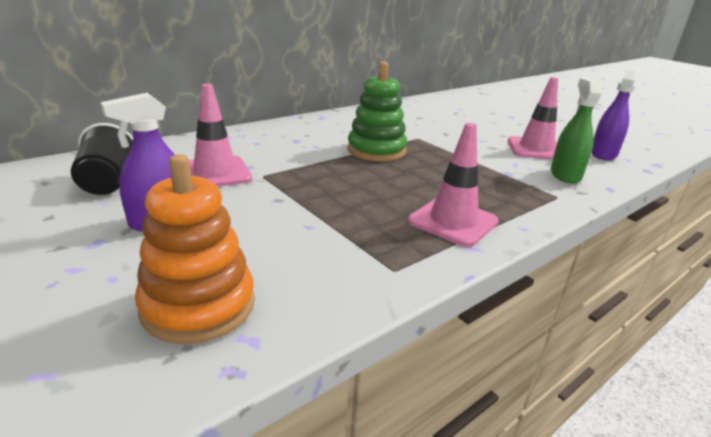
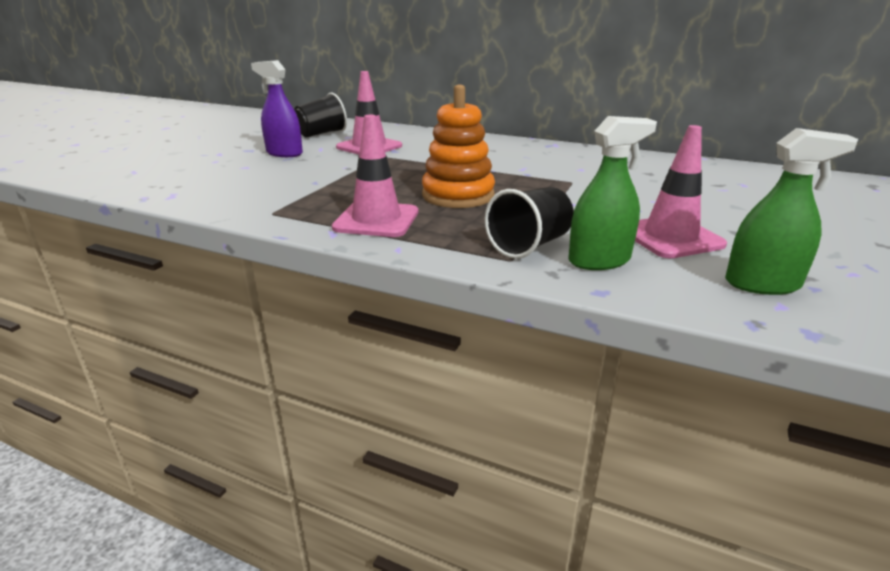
camera: 65 degrees right, 0 degrees up
orange stacking toy [135,154,255,344] -> orange stacking toy moved to [422,85,495,208]
green stacking toy [347,62,407,162] -> none
purple spray bottle [592,69,637,160] -> green spray bottle [725,128,858,295]
none -> black cup [485,187,574,259]

